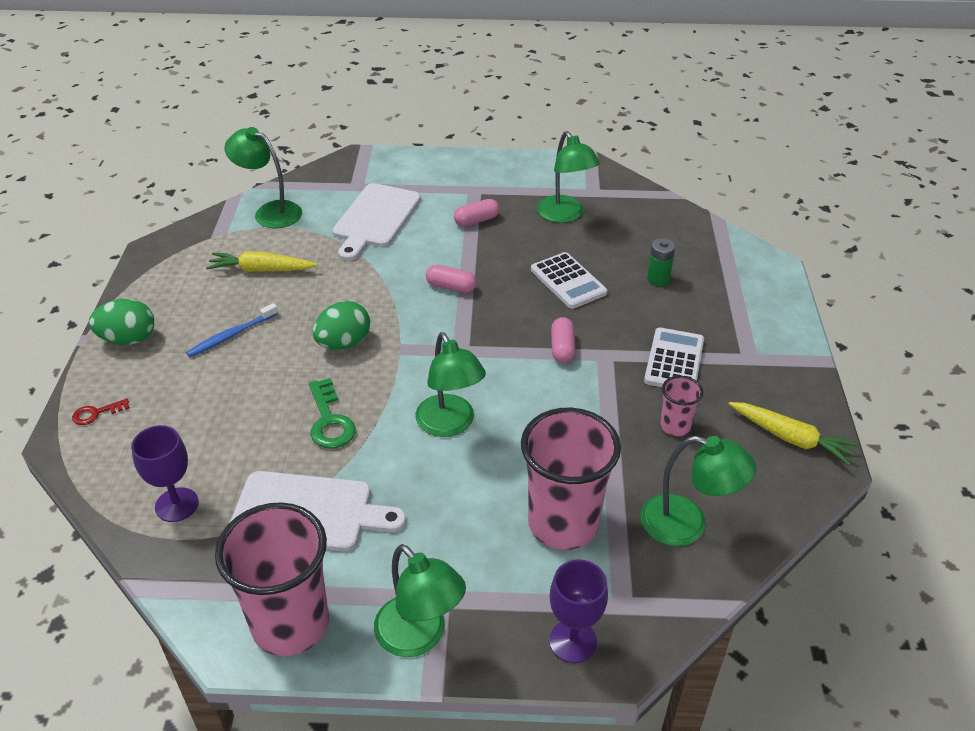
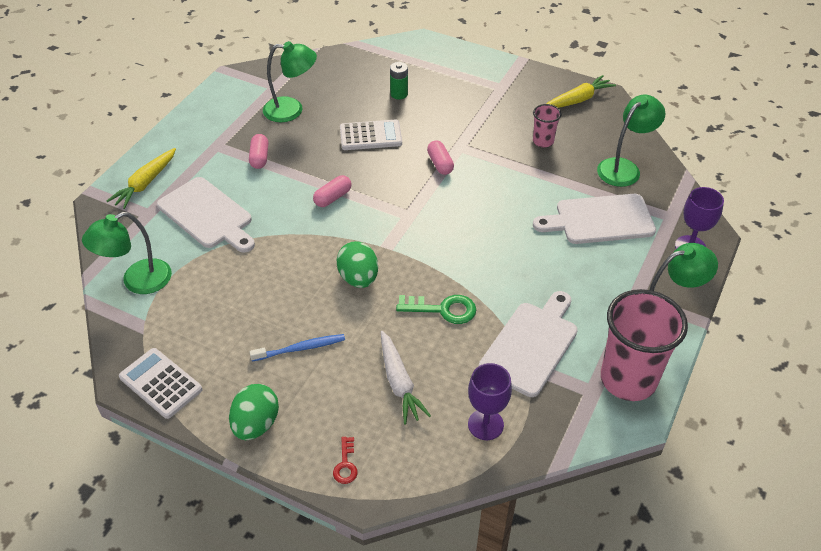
camera: 65 degrees left, 5 degrees up
blue toothbrush [186,303,278,357] -> blue toothbrush turned 90 degrees counterclockwise [250,334,345,361]
yellow carrot [206,251,318,272] -> yellow carrot moved to [107,148,176,209]
green lamp [416,332,486,437] -> none
pink cup [521,408,621,550] -> white cutting board [533,194,656,244]
pink capsule [551,317,576,363] -> pink capsule turned 45 degrees clockwise [427,140,454,175]
white calculator [644,327,704,387] -> white calculator moved to [119,348,203,419]
none -> white carrot [381,331,431,424]

